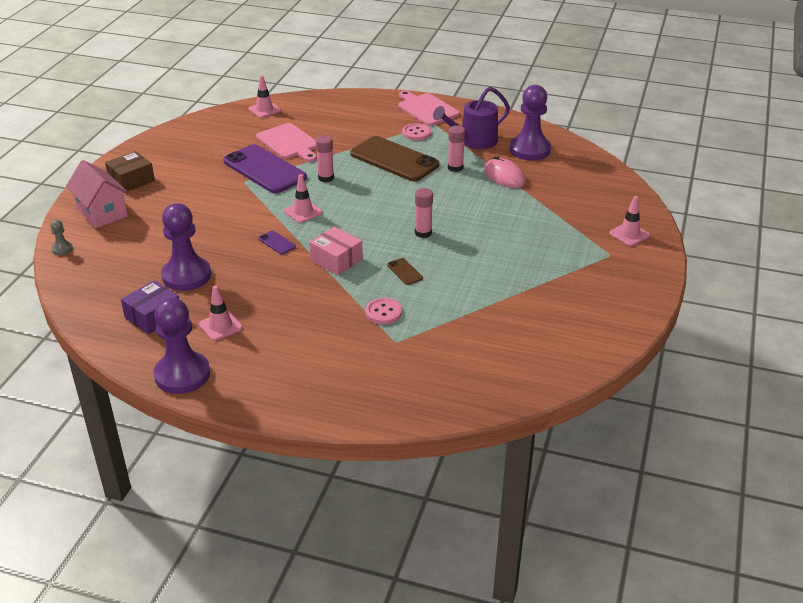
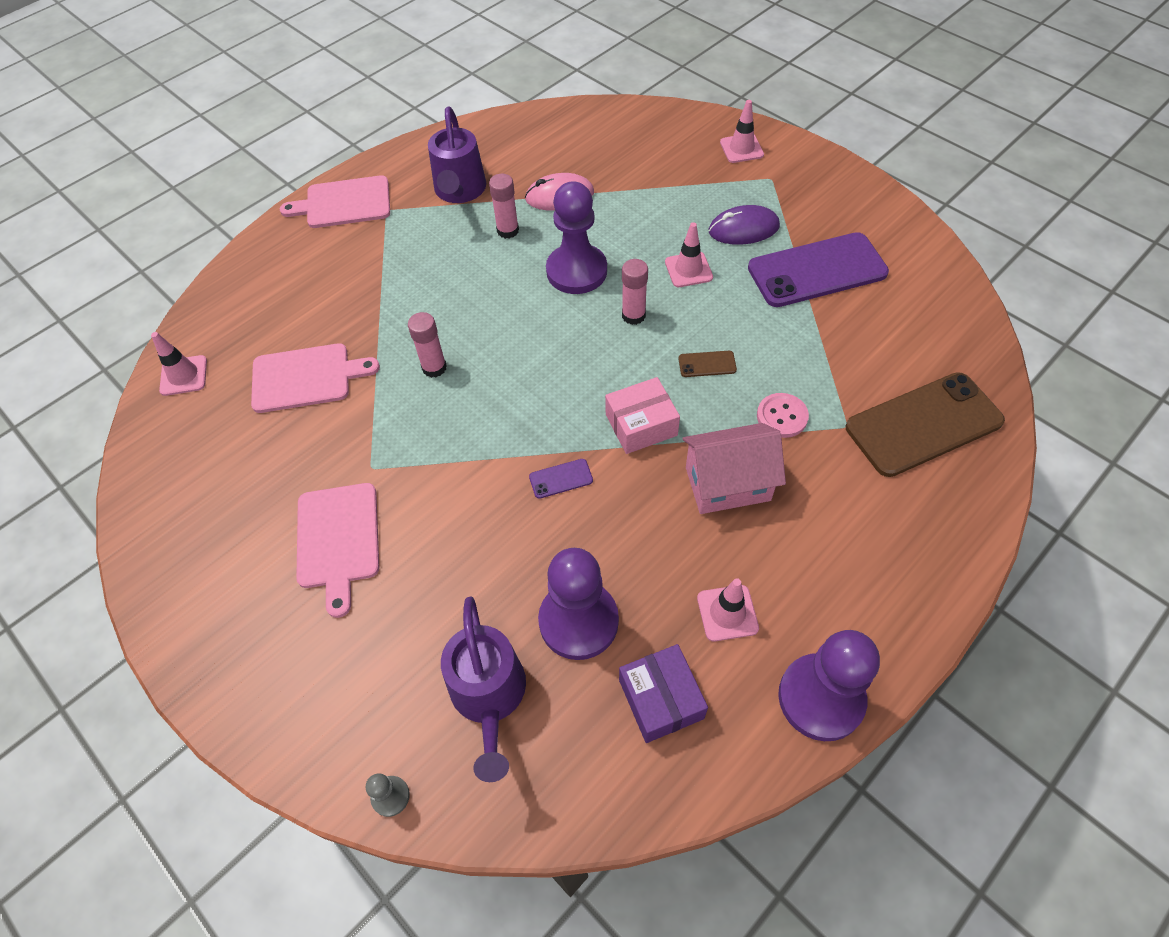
camera: 60 degrees left, 20 degrees up
pink house [66,160,129,228] -> pink house moved to [682,423,786,514]
brown box [105,151,155,191] -> none
purple phone [223,144,307,193] -> purple phone moved to [748,232,889,307]
pink traffic cone [284,174,322,223] -> pink traffic cone moved to [665,222,713,287]
brown phone [350,136,439,181] -> brown phone moved to [846,372,1005,477]
pink button [402,123,431,140] -> none
purple pawn [510,85,551,160] -> purple pawn moved to [546,181,607,294]
none -> pink cutting board [296,483,379,618]
none -> purple watering can [441,596,526,782]
none -> purple mouse [709,205,780,245]

